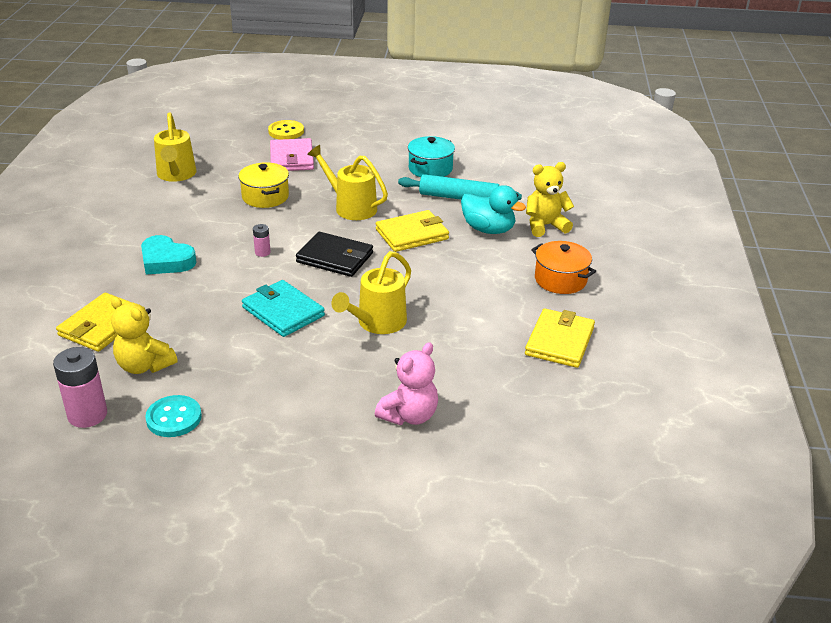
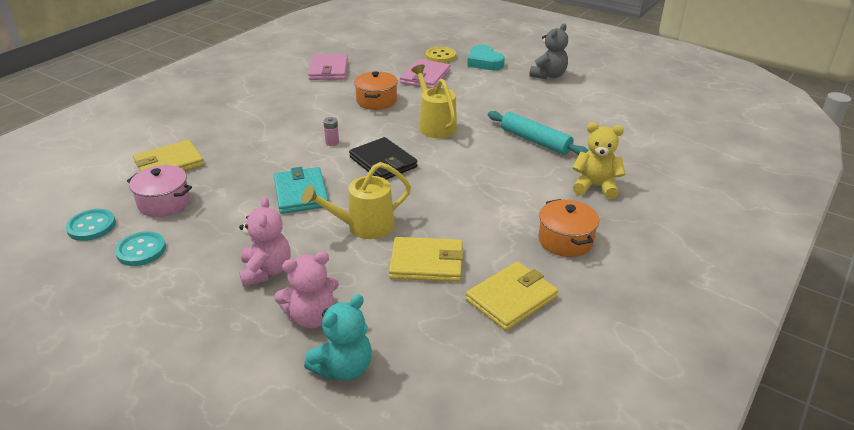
camera: 30 degrees right, 0 degrees up
pink battery [53,347,107,428] -> turquoise button [66,209,116,241]
yellow teddy bear [111,297,178,374] -> pink pot [127,165,192,217]
turquoise heart [141,235,197,275] -> turquoise heart moved to [467,45,505,70]
yellow watering can [154,112,197,182] -> pink wallet [308,54,348,80]
yellow pot [239,162,289,208] -> orange pot [354,71,398,110]
yellow wallet [376,210,449,252] -> yellow wallet moved to [389,237,464,282]
turquoise pot [408,136,455,177] -> none
turquoise duck [461,185,526,234] -> none
none -> pink teddy bear [239,196,291,287]
none -> turquoise teddy bear [304,294,372,380]
none -> grey teddy bear [529,23,568,79]

